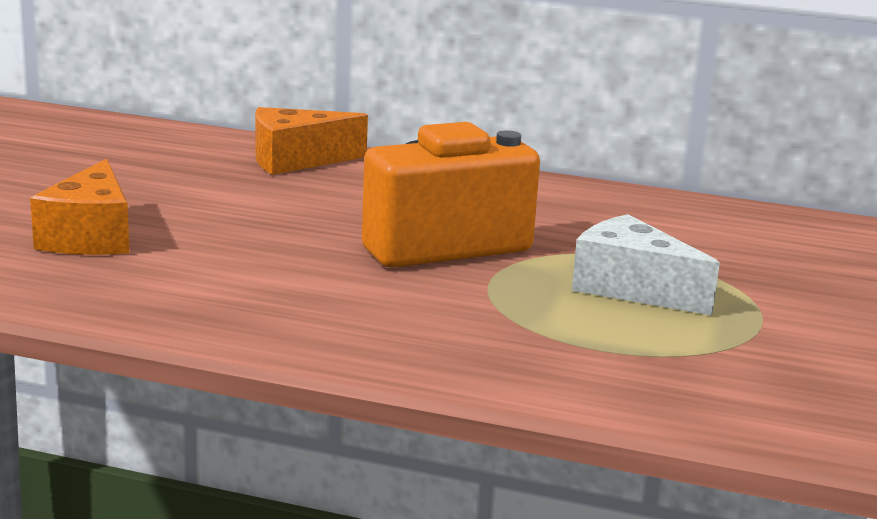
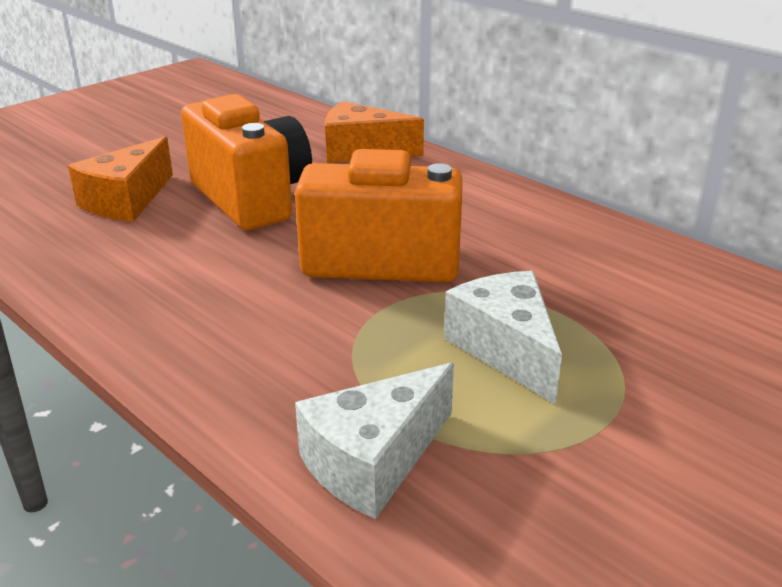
camera: 30 degrees right, 10 degrees up
none -> orange camera [181,94,312,230]
none -> white cheese [295,363,454,519]

